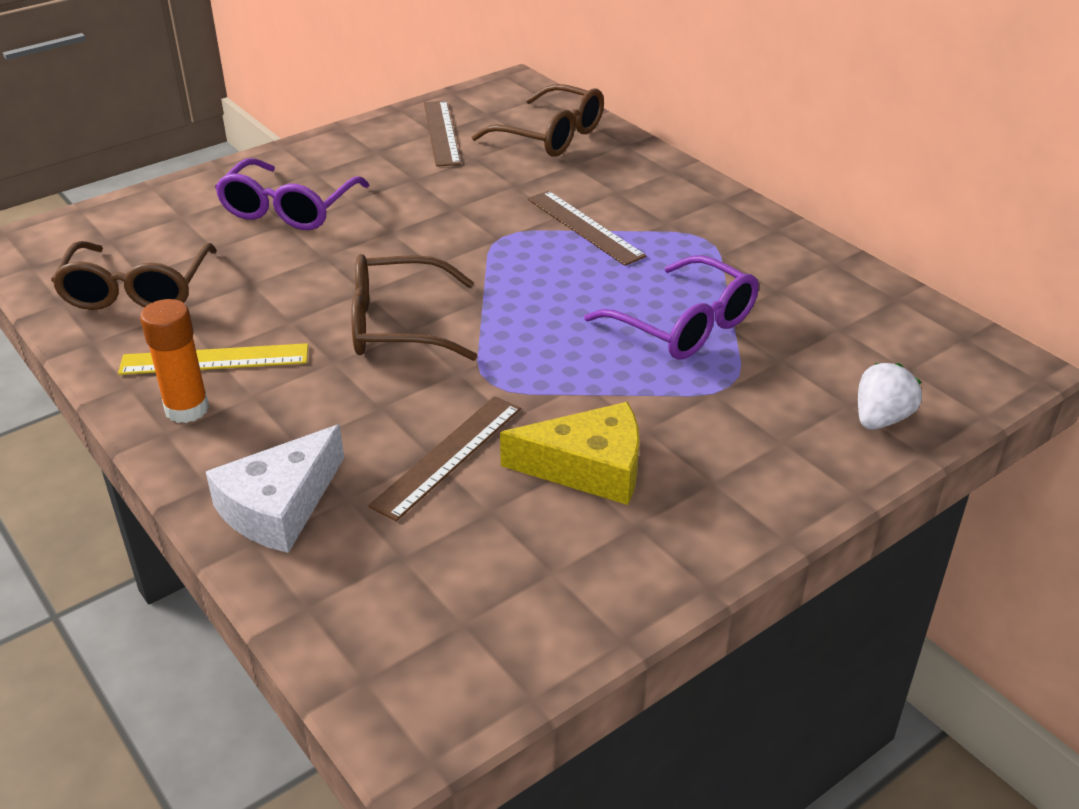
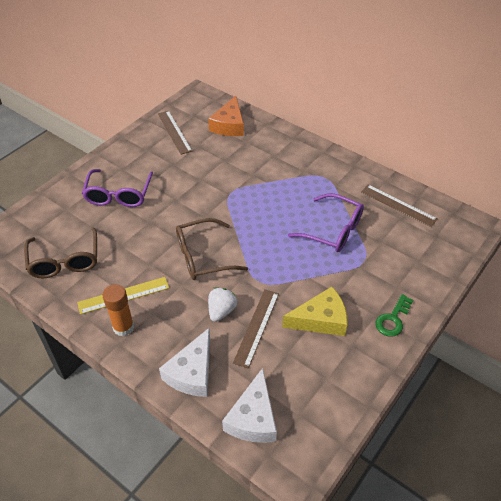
camera: 15 degrees left, 10 degrees up
brown glasses [472,84,604,157] -> orange cheese [208,96,244,136]
brown ruler [528,191,646,266] -> brown ruler moved to [361,185,438,227]
white strawberry [858,363,922,430] -> white strawberry moved to [208,288,237,322]
none -> white cheese [222,368,277,443]
none -> green key [375,294,413,337]

